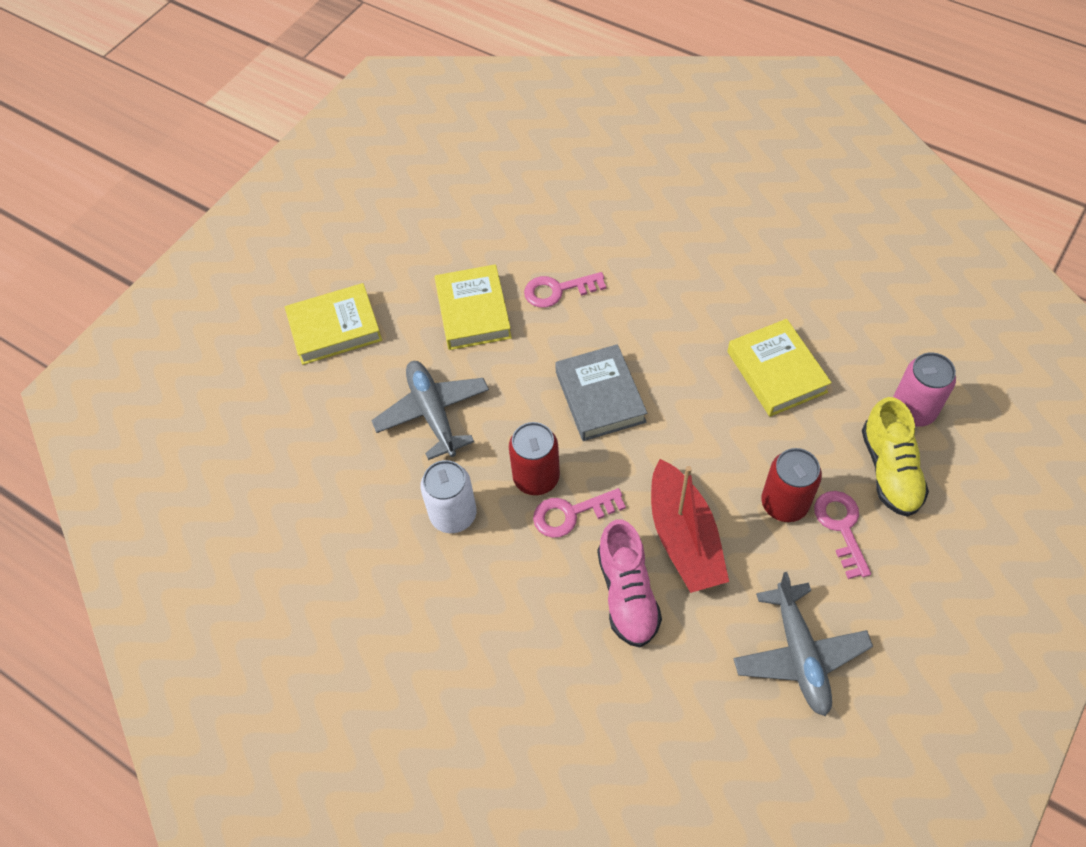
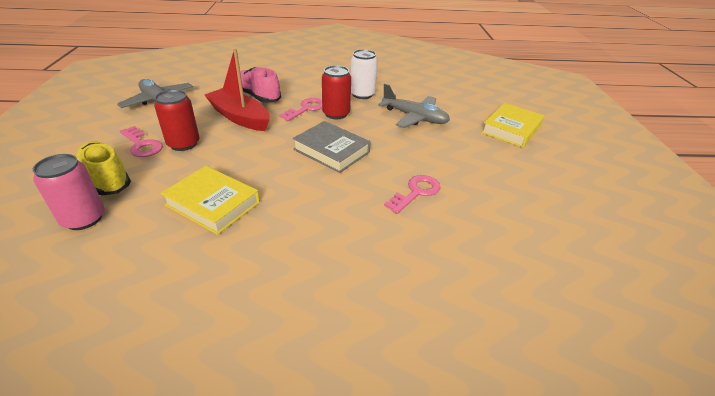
camera: 140 degrees right, 20 degrees down
yellow book [434,264,512,350] -> none

